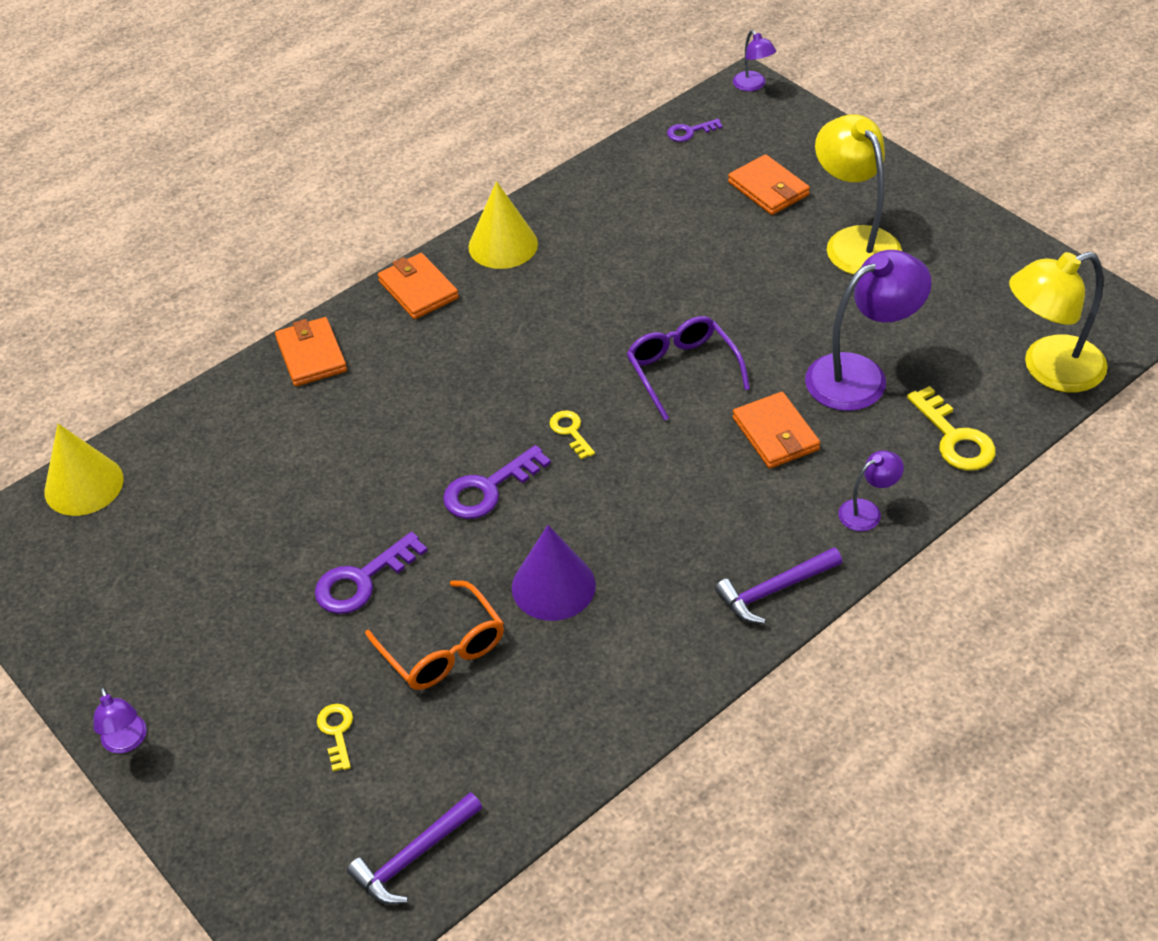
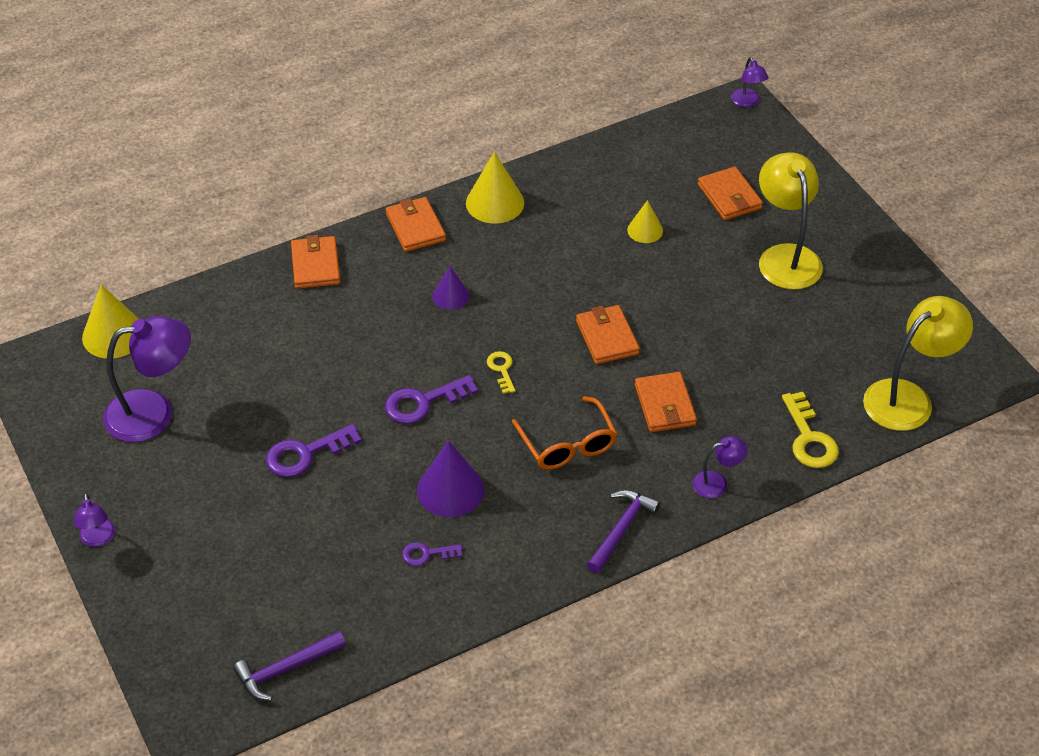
camera: 10 degrees right, 0 degrees up
yellow key [317,704,353,771] -> none
orange glasses [365,580,504,690] -> orange glasses moved to [512,396,617,470]
purple glasses [627,316,750,421] -> orange wallet [576,305,640,364]
purple key [667,119,723,142] -> purple key moved to [402,542,462,566]
purple hammer [715,547,842,624] -> purple hammer turned 135 degrees clockwise [587,490,661,573]
purple lamp [805,250,932,411] -> purple lamp moved to [103,316,191,442]
yellow lamp [1009,252,1108,392] -> yellow lamp turned 150 degrees clockwise [863,296,973,431]
none -> purple cone [433,266,469,310]
none -> yellow cone [627,200,663,243]

